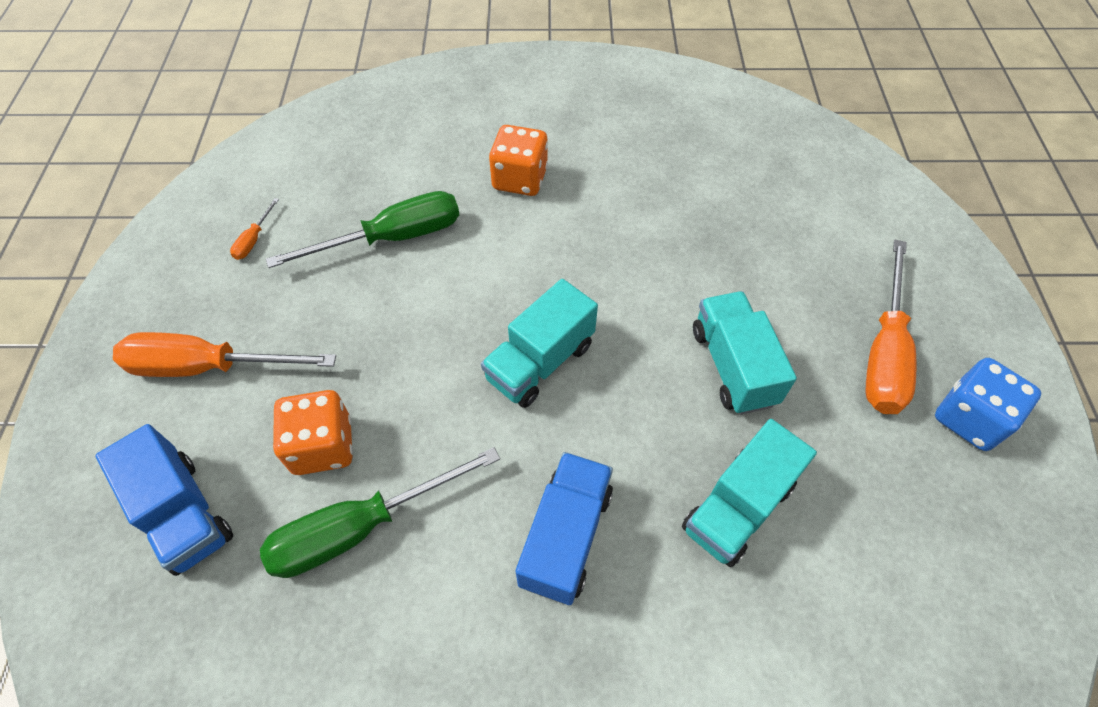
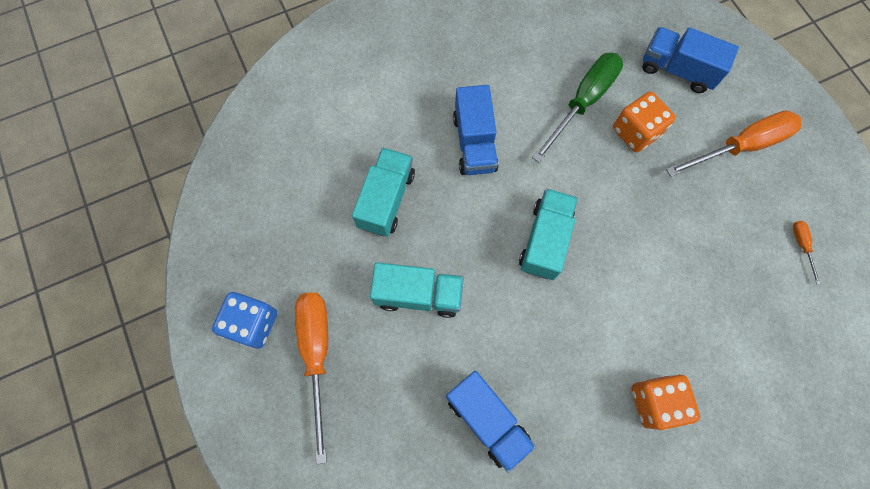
camera: 155 degrees right, 15 degrees up
green screwdriver [266,191,459,268] -> none
turquoise truck [693,291,797,414] -> turquoise truck turned 45 degrees counterclockwise [370,262,464,318]
none -> blue truck [446,371,536,473]

